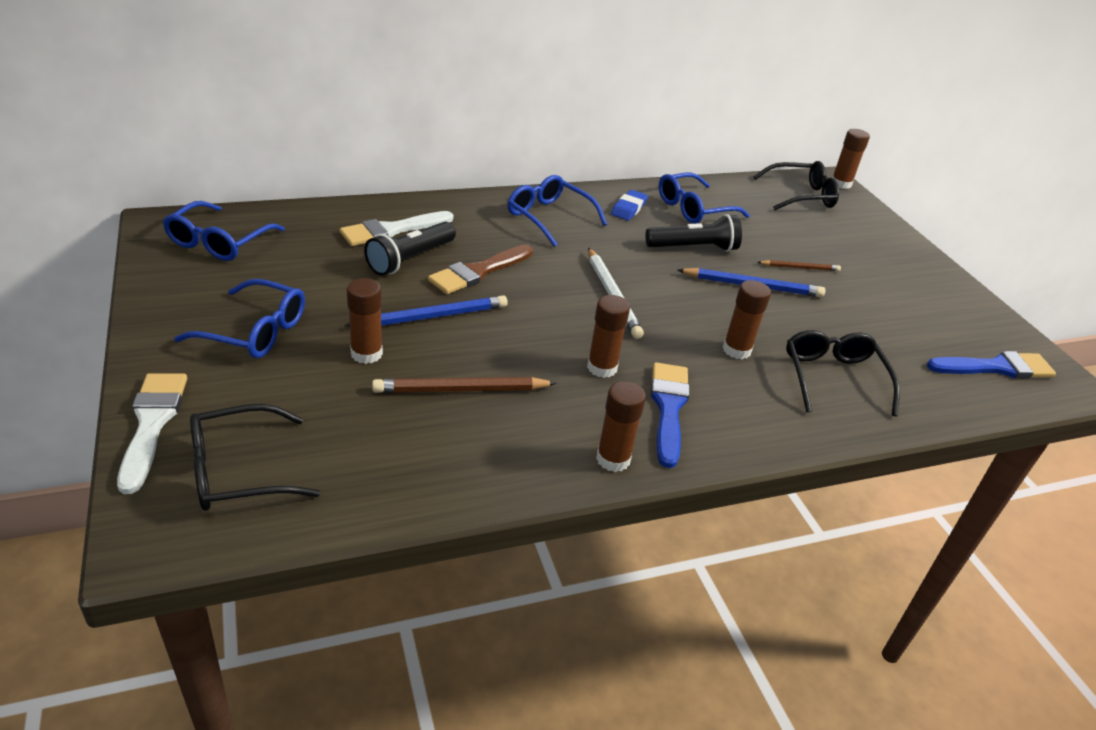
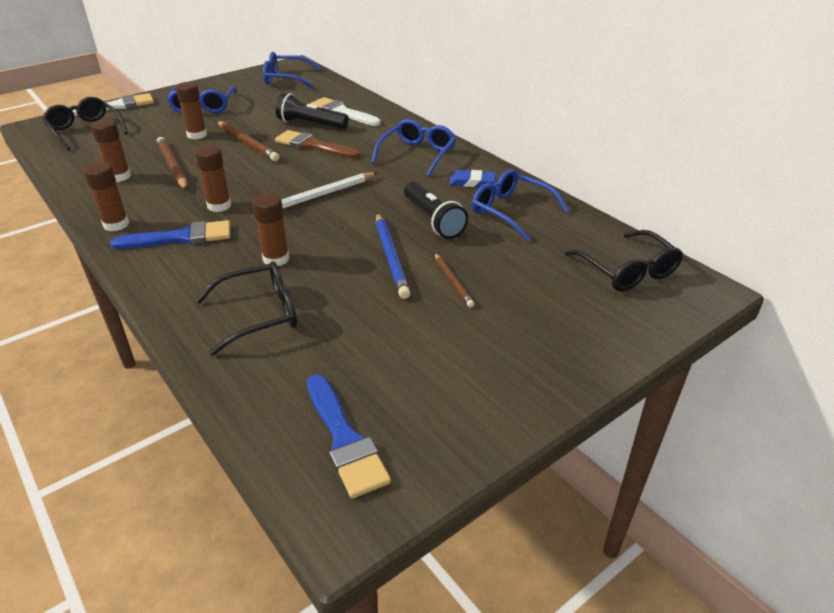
camera: 75 degrees right, 0 degrees up
blue pencil [345,295,508,326] -> brown pencil [217,121,279,161]
brown glue stick [832,129,870,189] -> brown glue stick moved to [91,119,131,182]

